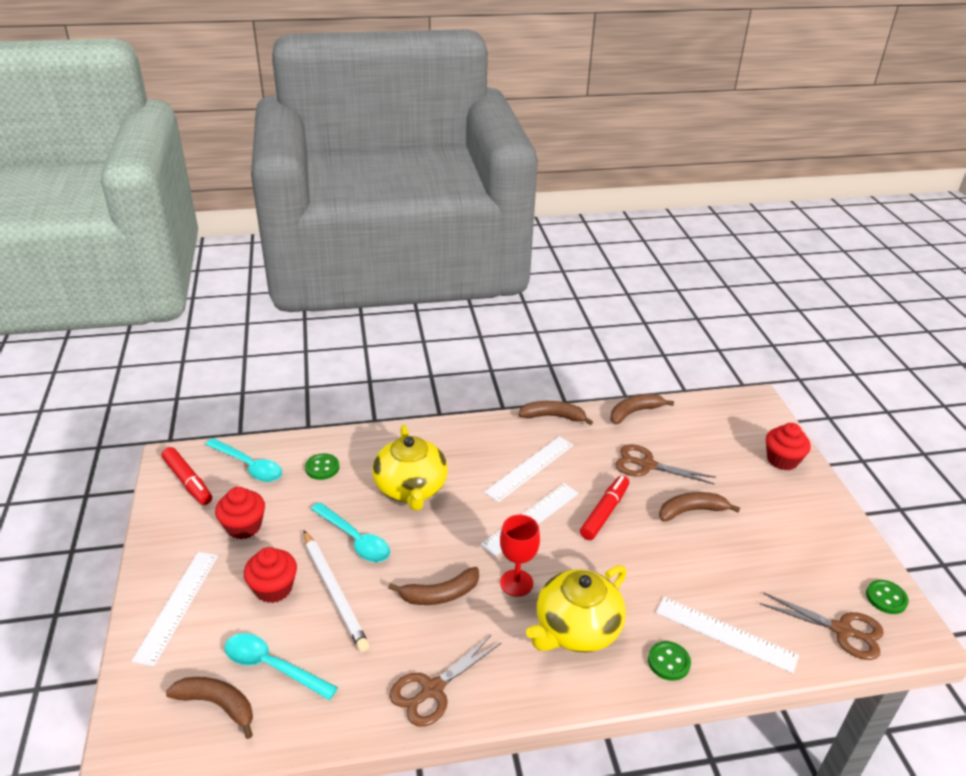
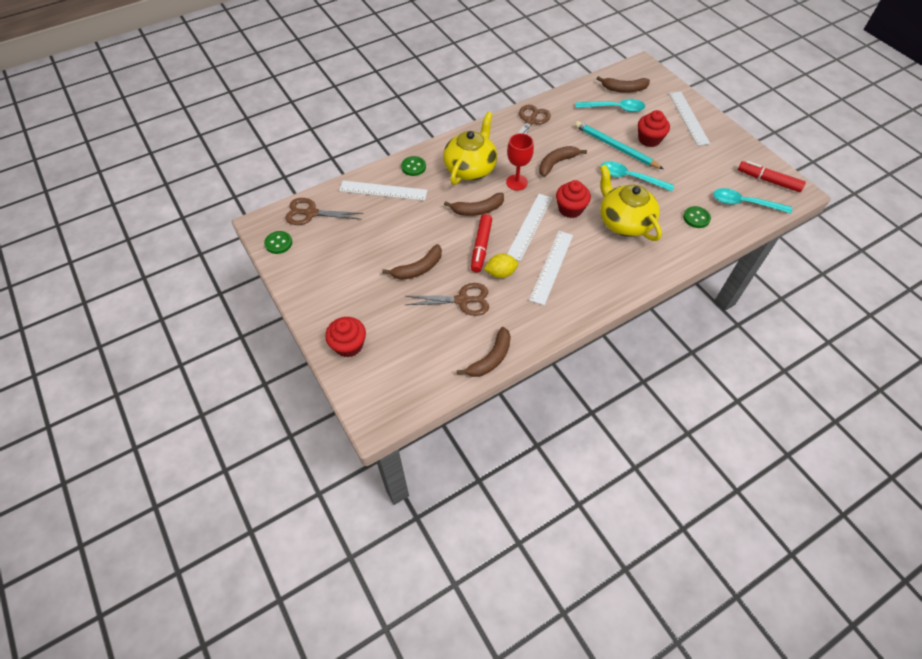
camera: 160 degrees right, 20 degrees up
red cupcake [215,487,265,539] -> red cupcake moved to [556,180,591,218]
white pencil [304,531,370,652] -> turquoise pencil [575,121,664,169]
brown banana [518,401,593,425] -> brown banana moved to [444,193,504,216]
none -> yellow lemon [484,254,518,278]

